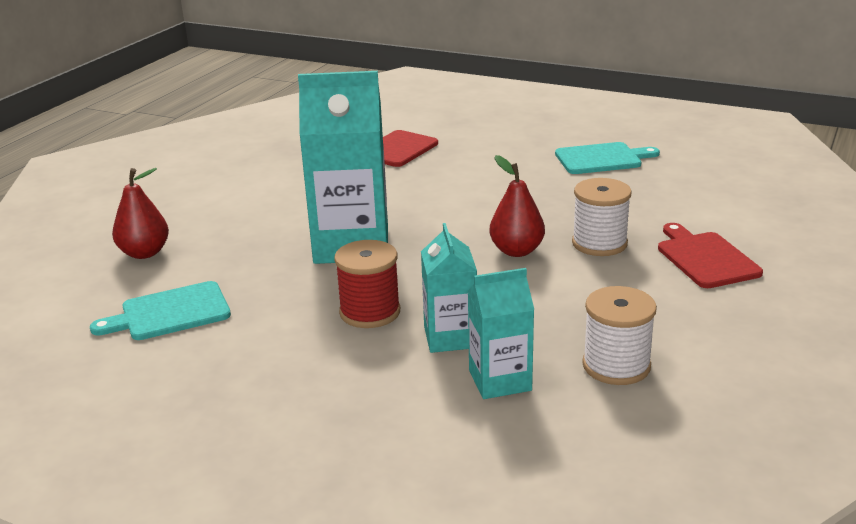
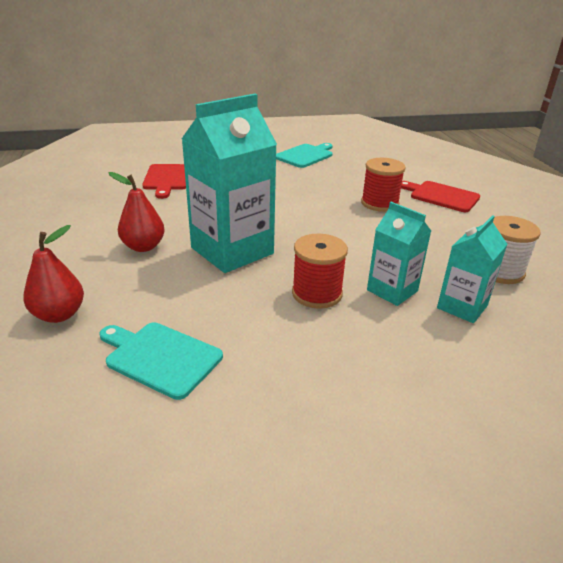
camera: 40 degrees left, 5 degrees up
turquoise cutting board [90,281,231,340] -> turquoise cutting board turned 90 degrees clockwise [99,322,223,400]
red pear [489,155,545,257] -> red pear moved to [108,172,165,252]
white spool [572,178,632,256] -> red spool [361,158,406,212]

